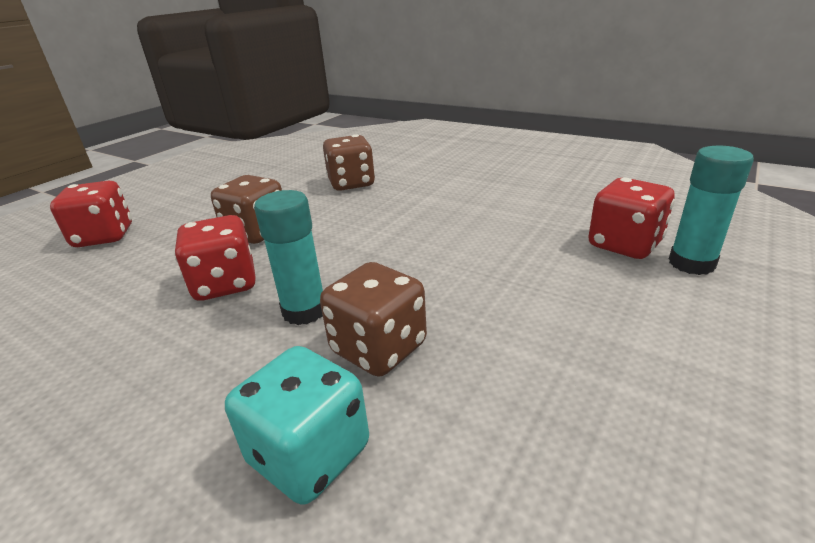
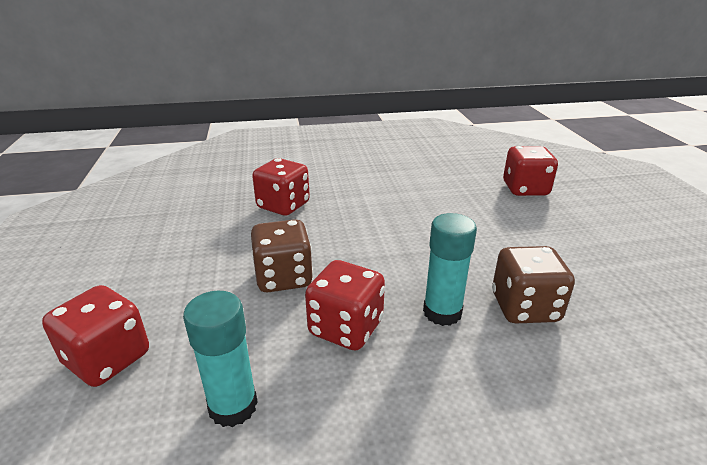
camera: 45 degrees left, 0 degrees up
turquoise dice [225,346,369,505] -> none
brown dice [323,134,375,191] -> red dice [252,158,310,215]
turquoise glue stick [669,145,754,275] -> turquoise glue stick moved to [183,291,258,427]

